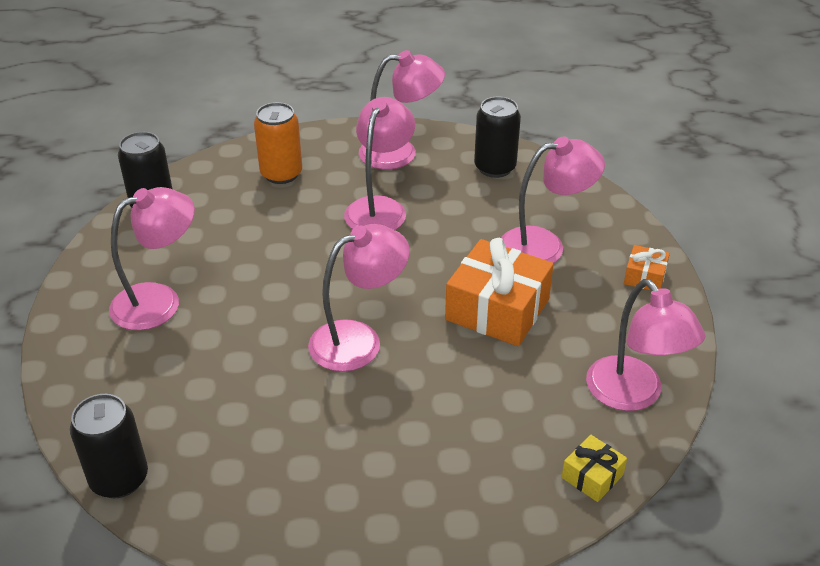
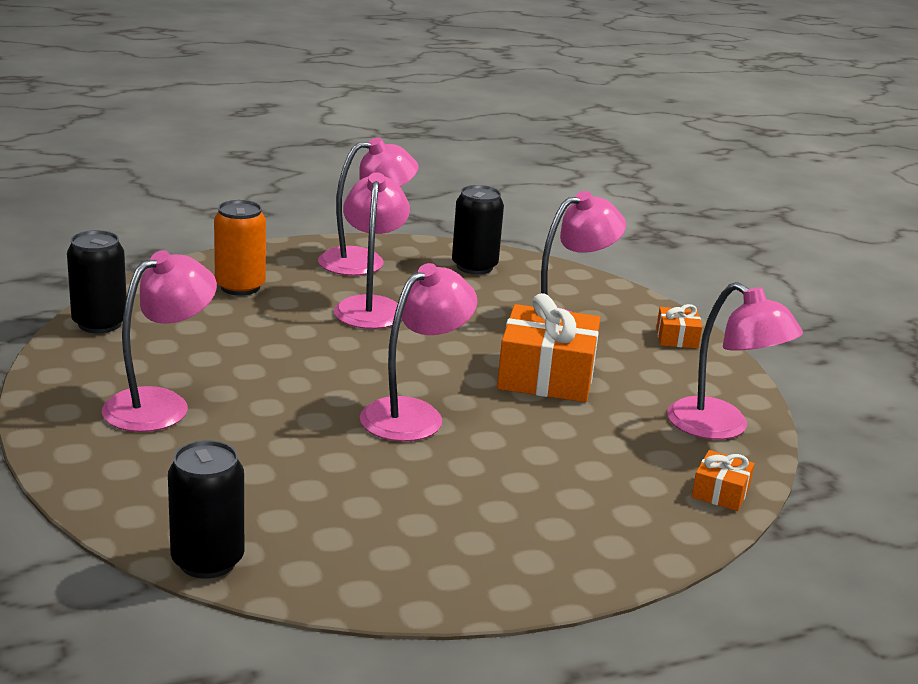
camera: 20 degrees left, 15 degrees down
yellow gift [562,435,627,502] -> orange gift [691,450,754,511]

